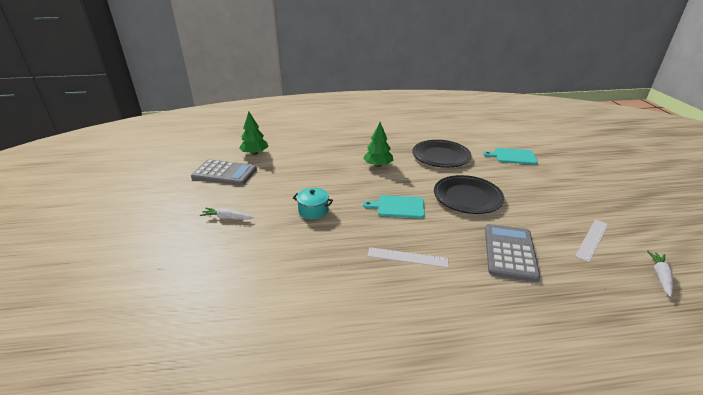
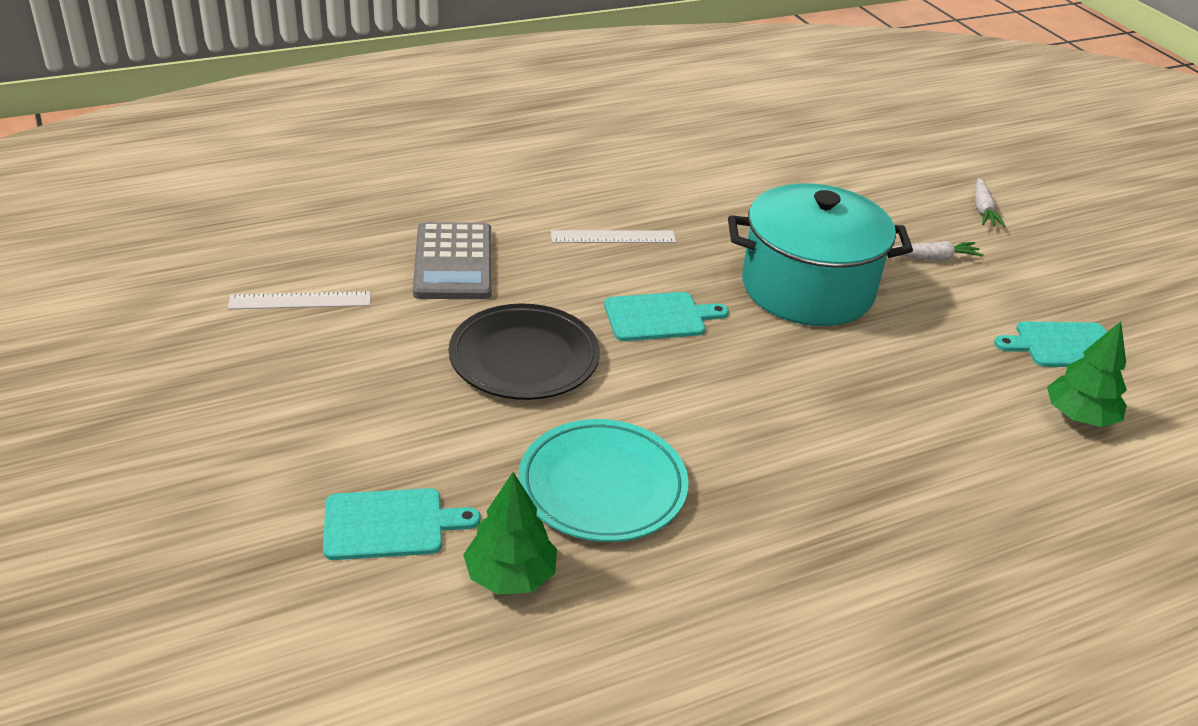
camera: 160 degrees right, 5 degrees up
grey calculator [191,159,257,186] -> turquoise cutting board [994,321,1107,367]
turquoise pot [293,188,333,220] -> turquoise pot [728,183,913,326], size x2.34
green tree [363,122,393,167] -> green tree moved to [463,472,557,595]
black plate [412,140,471,168] -> turquoise plate [518,419,689,542]
white ruler [575,219,608,262] -> white ruler turned 60 degrees clockwise [228,291,371,309]
white carrot [647,250,673,297] -> white carrot moved to [975,178,1006,227]

